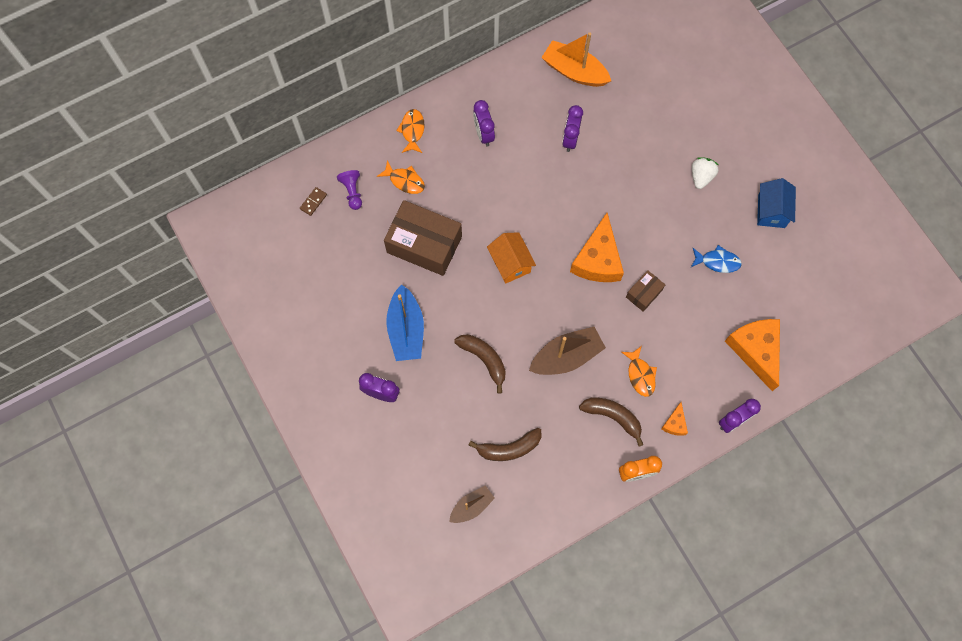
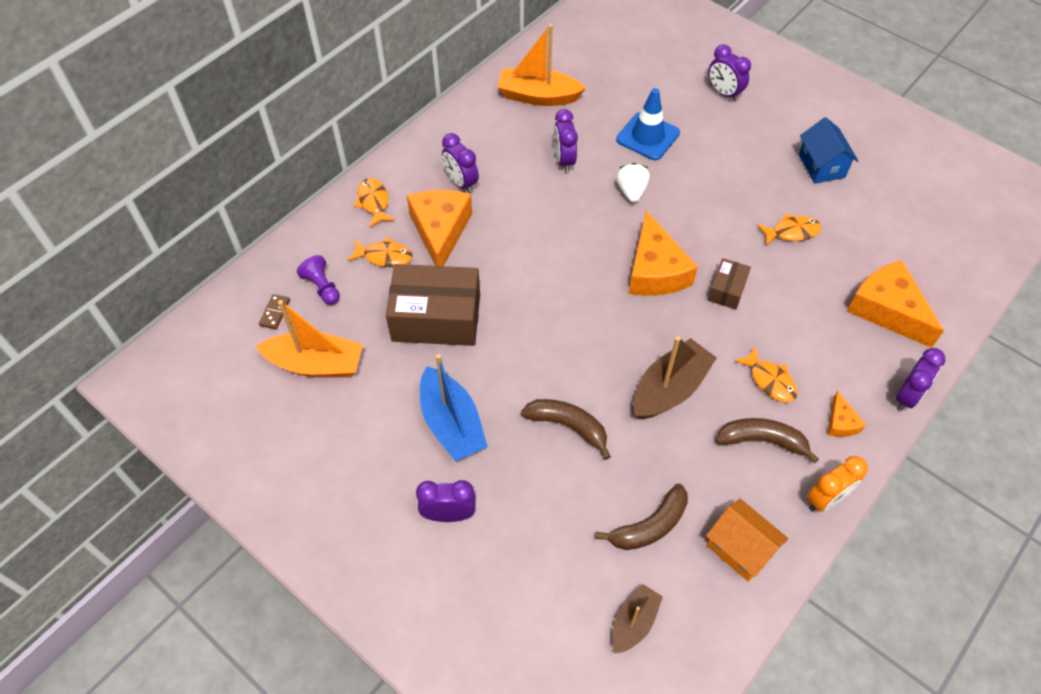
camera: 20 degrees left, 15 degrees down
orange house [487,232,536,284] -> orange house moved to [706,499,788,581]
blue fish [691,245,742,273] -> orange fish [757,214,821,246]
white strawberry [692,157,719,189] -> white strawberry moved to [616,163,650,203]
none -> orange boat [256,300,363,377]
none -> orange cheese [407,190,472,266]
none -> blue traffic cone [616,88,680,160]
none -> purple clock [708,44,751,102]

